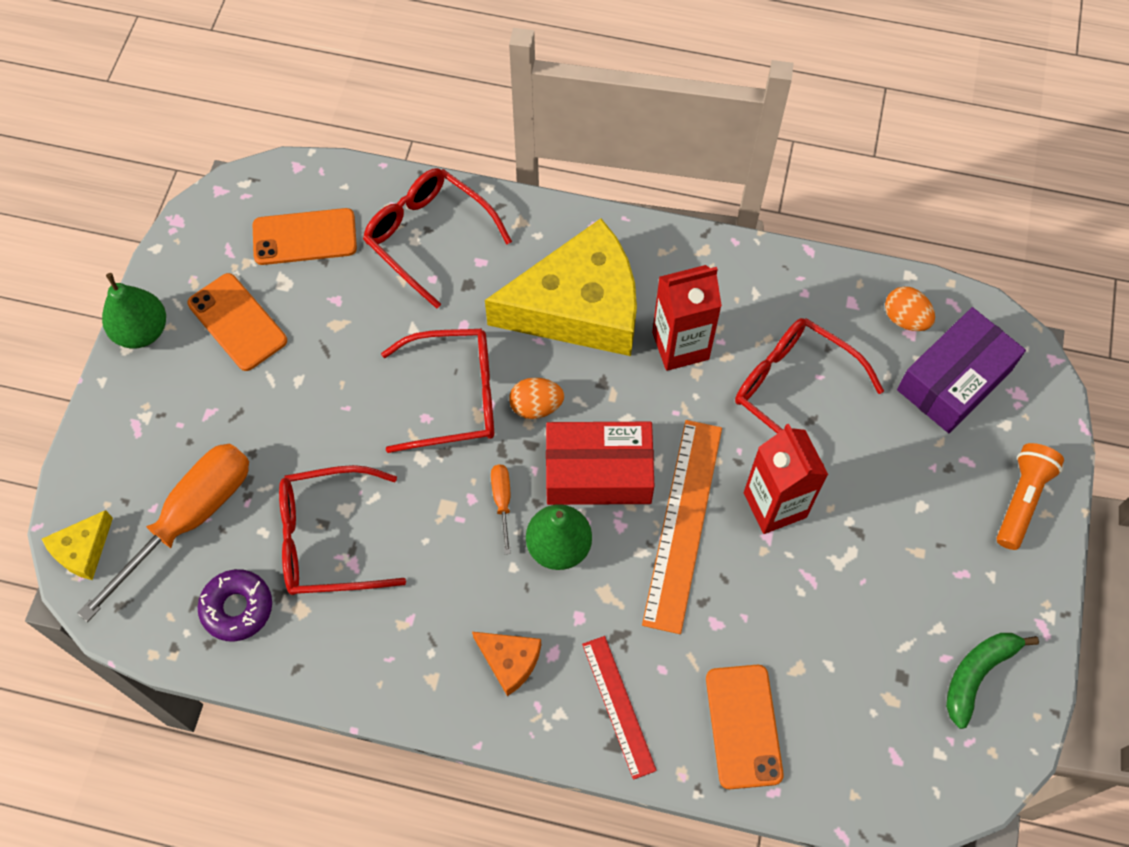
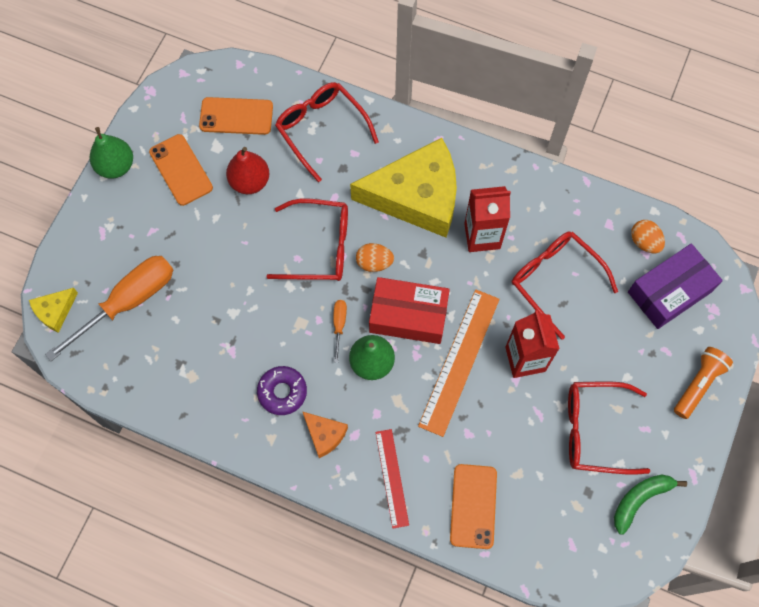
camera: 10 degrees right, 5 degrees up
purple donut [198,569,272,641] -> purple donut moved to [257,366,307,415]
red glasses [279,465,406,595] -> red glasses moved to [568,382,650,475]
none -> red pear [226,147,269,194]

